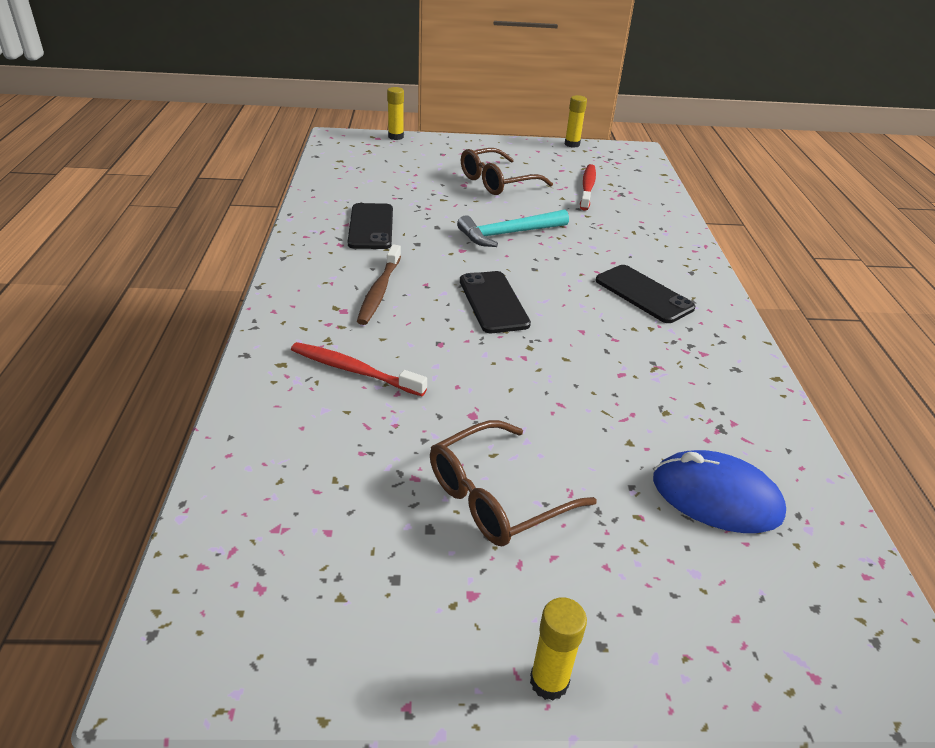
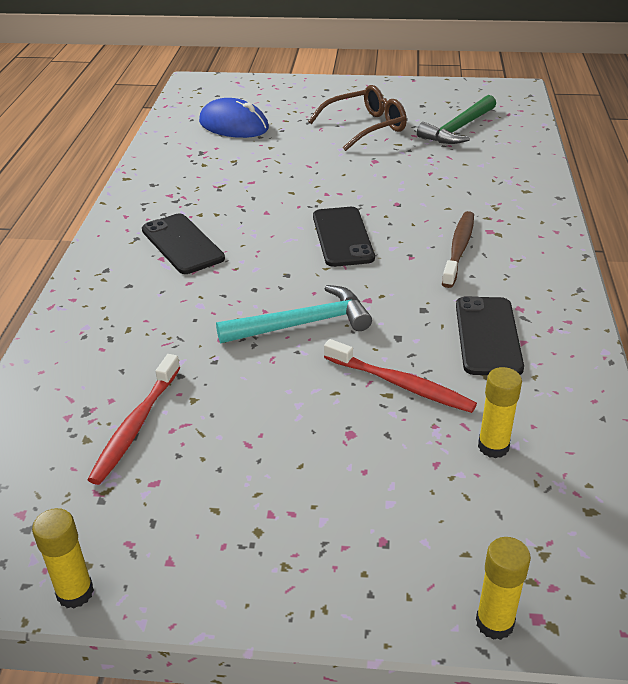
camera: 170 degrees left, 0 degrees up
red toothbrush [291,342,427,396] -> red toothbrush moved to [324,339,477,413]
brown glasses [461,148,553,195] -> none
yellow glue stick [530,597,587,701] -> yellow glue stick moved to [478,367,522,458]
none -> green hammer [417,95,496,144]

